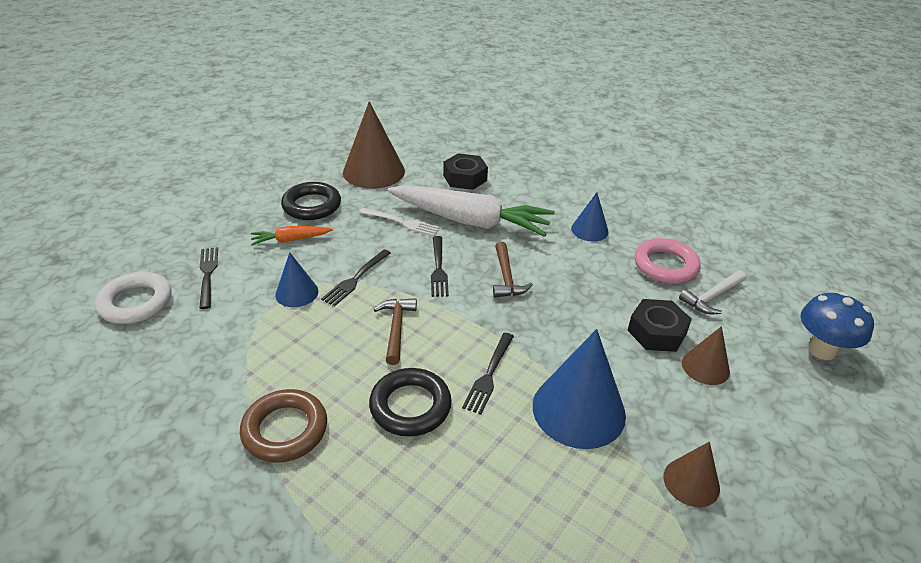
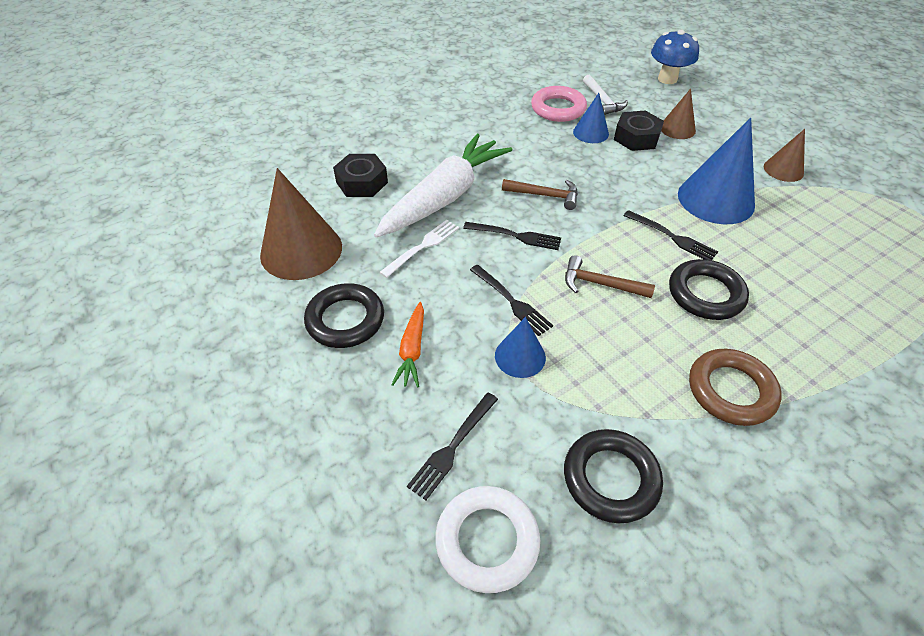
camera: 70 degrees left, 10 degrees up
black fork [199,247,218,309] -> black fork turned 60 degrees counterclockwise [407,393,498,500]
blue cone [571,192,609,242] -> blue cone moved to [573,93,609,143]
none -> black ring [564,429,663,523]

